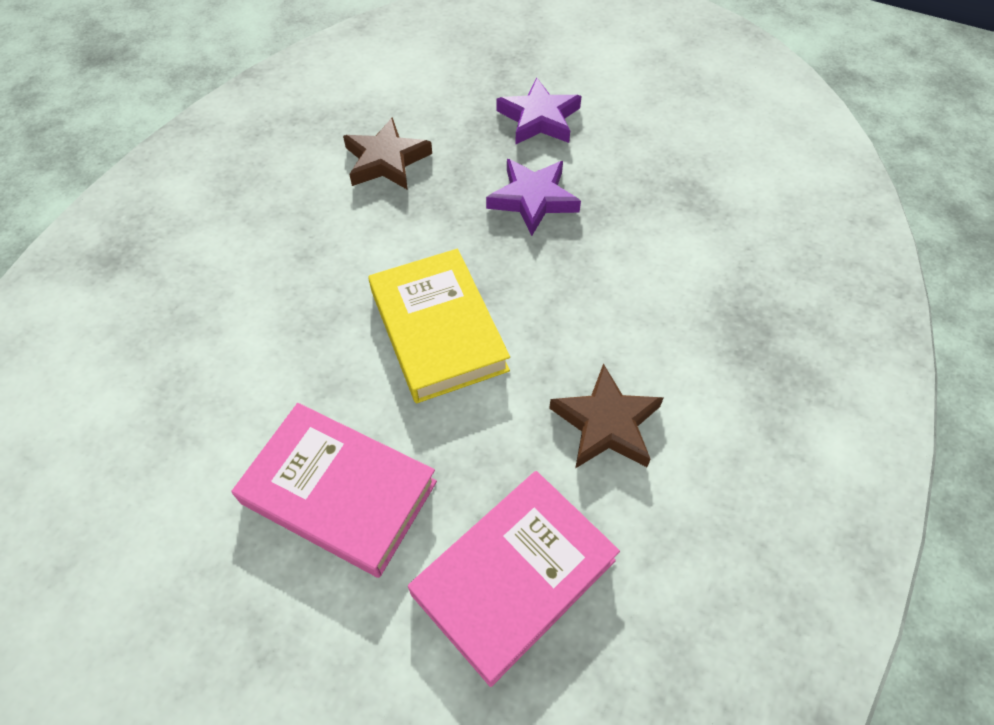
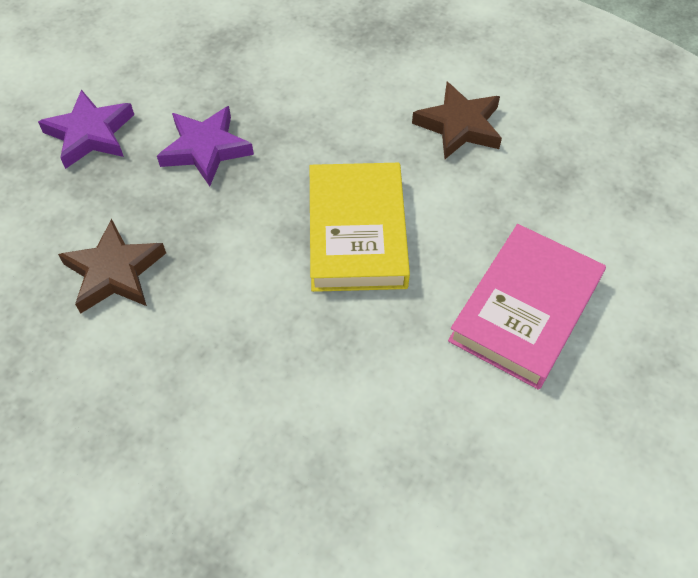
camera: 85 degrees left, 0 degrees up
yellow book [368,249,510,403] -> yellow book turned 75 degrees counterclockwise [310,163,410,292]
pink book [408,471,620,687] -> none

